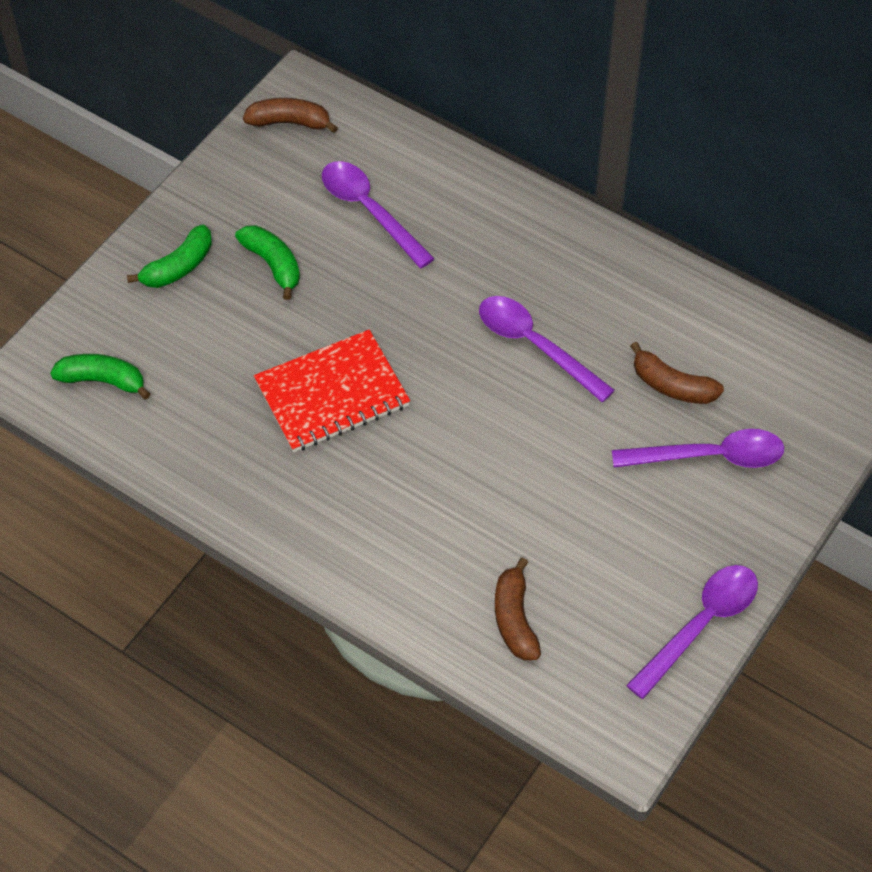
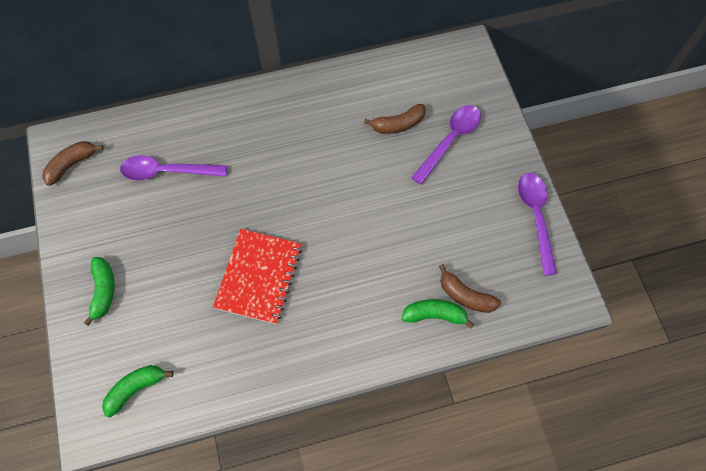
camera: 50 degrees left, 10 degrees up
green banana [235,225,300,300] -> green banana moved to [401,299,475,329]
purple spoon [479,296,615,402] -> none

